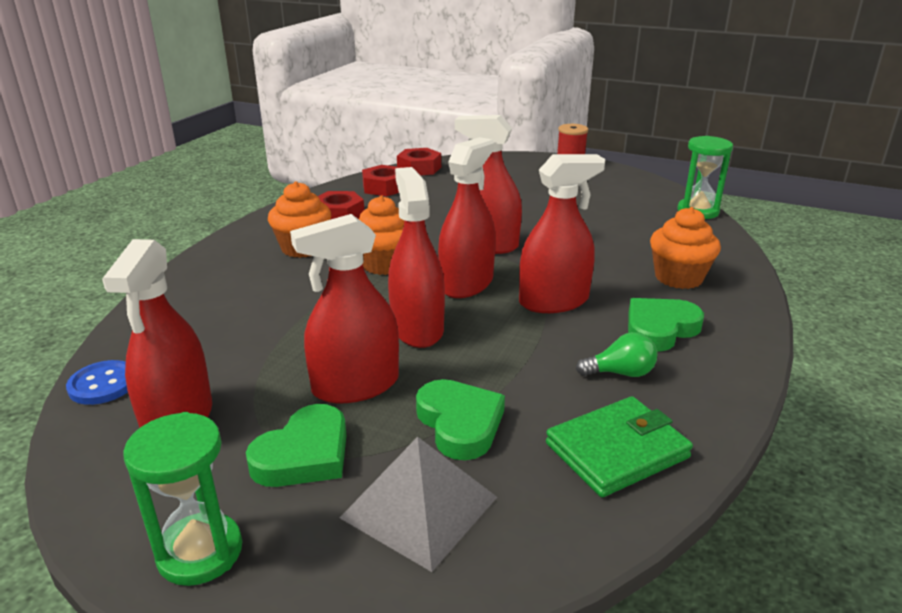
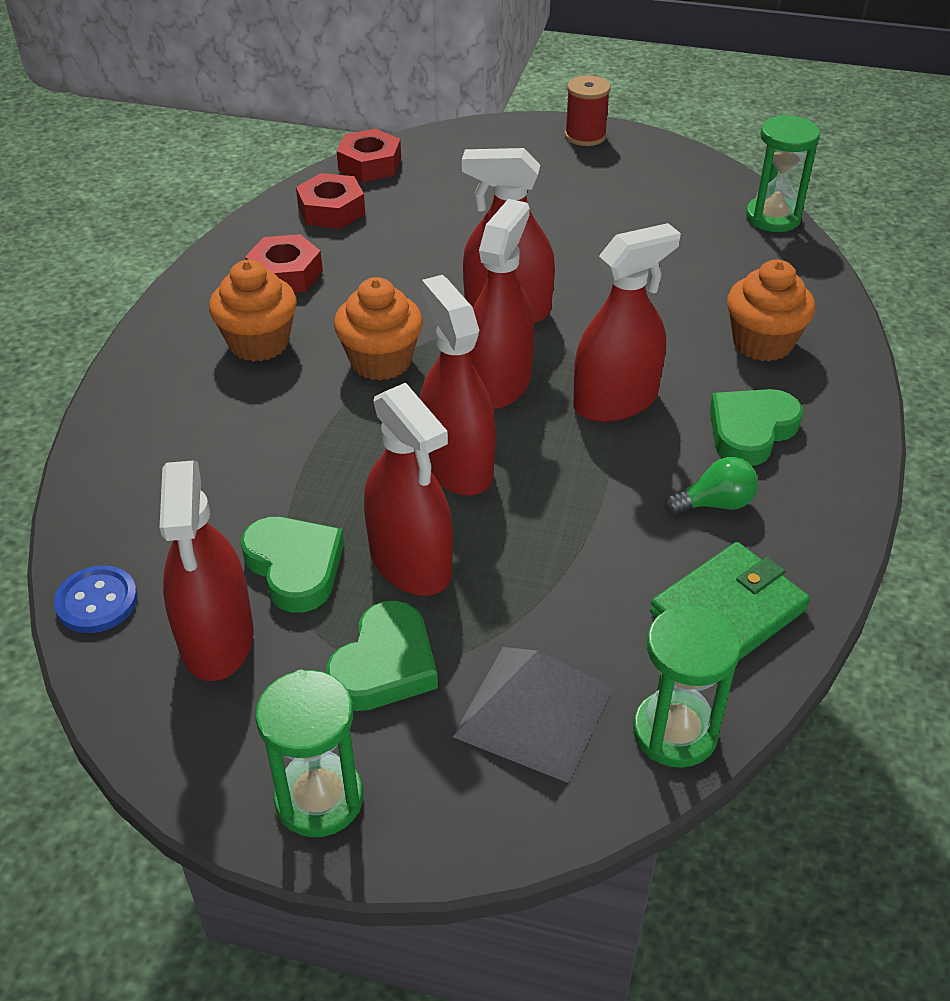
camera: 10 degrees left, 15 degrees up
red spray bottle [290,214,399,403] -> red spray bottle turned 90 degrees counterclockwise [364,383,453,596]
green heart [416,379,505,460] -> green heart moved to [241,517,344,613]
none -> green hourglass [633,605,741,768]

